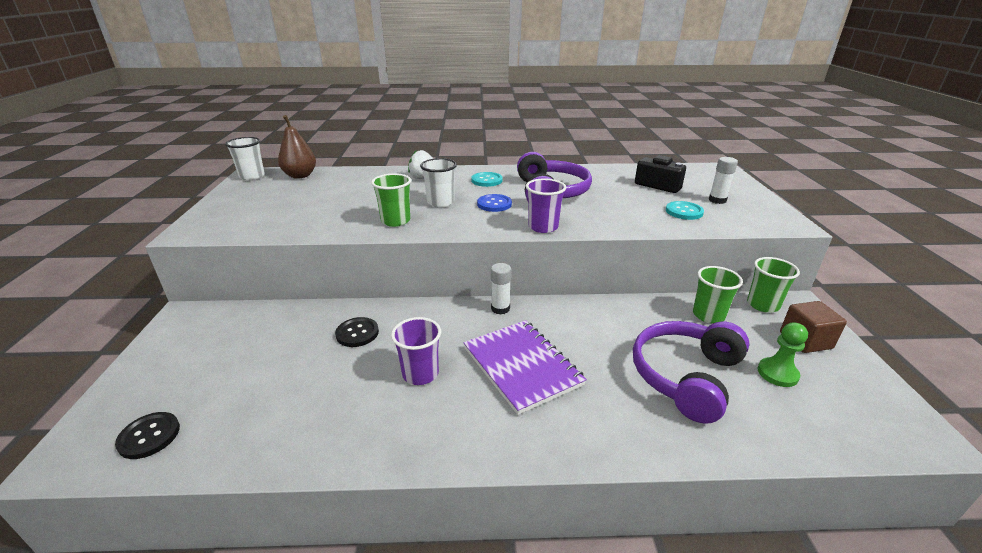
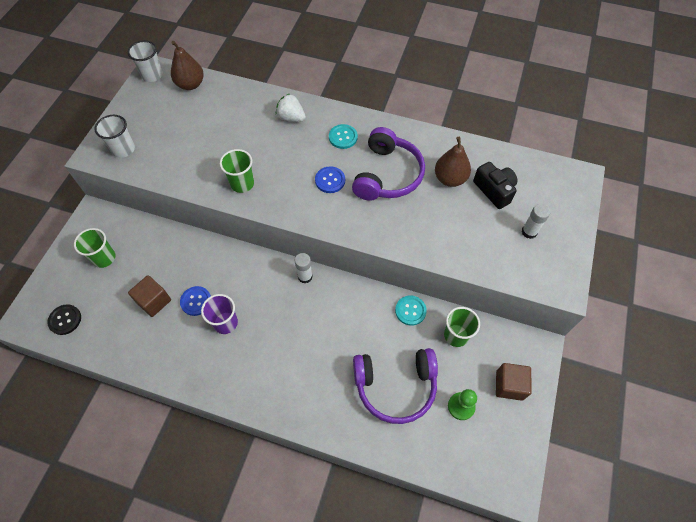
camera: 20 degrees right, 30 degrees up
black button [335,317,379,347] -> none
white cup [420,158,457,207] -> white cup moved to [95,115,135,158]
purple notebook [464,320,587,415] -> none
purple cup [526,178,566,233] -> none
purple headphones [633,321,749,424] -> purple headphones turned 150 degrees counterclockwise [353,348,438,424]
turquoise button [666,201,704,220] -> turquoise button moved to [395,296,427,326]
green cup [747,257,800,313] -> green cup moved to [74,228,115,268]
none -> brown cube [128,275,171,317]
none -> blue button [180,286,211,316]
none -> brown pear [435,137,471,187]

